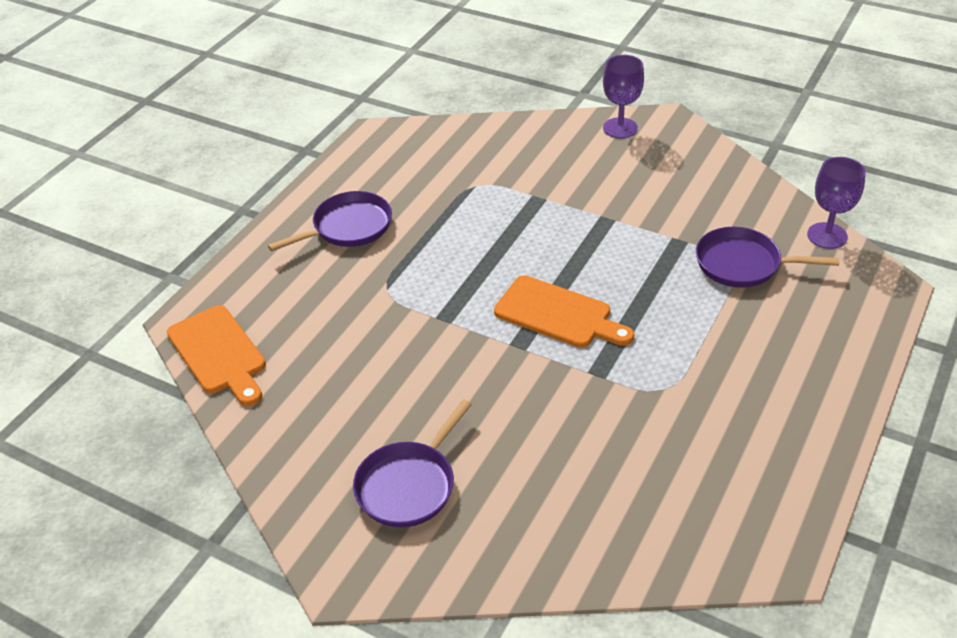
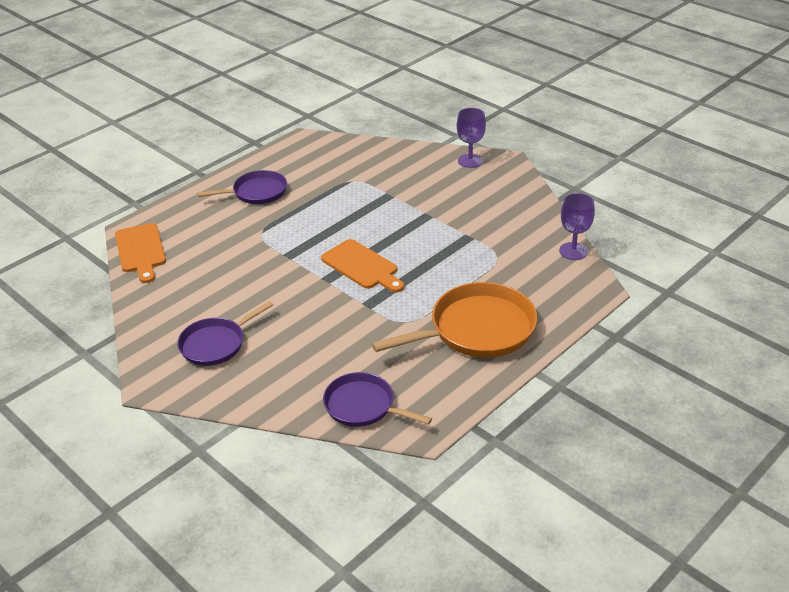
camera: 15 degrees right, 5 degrees down
purple pan [696,227,839,288] -> purple pan moved to [323,372,432,427]
none -> orange pan [372,282,537,358]

